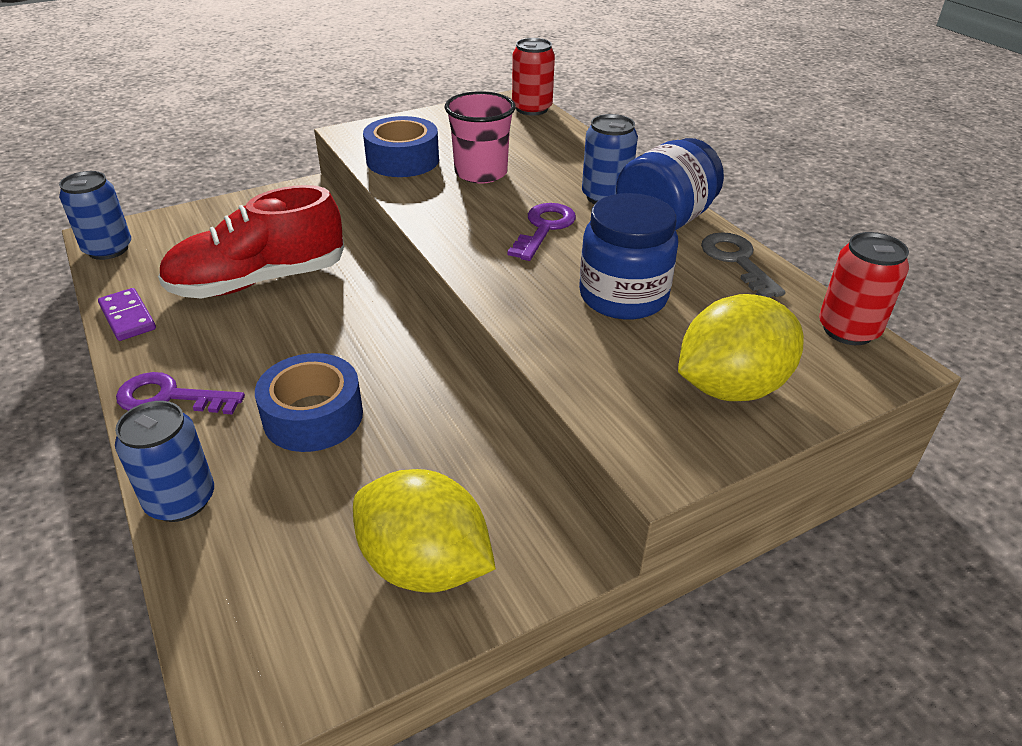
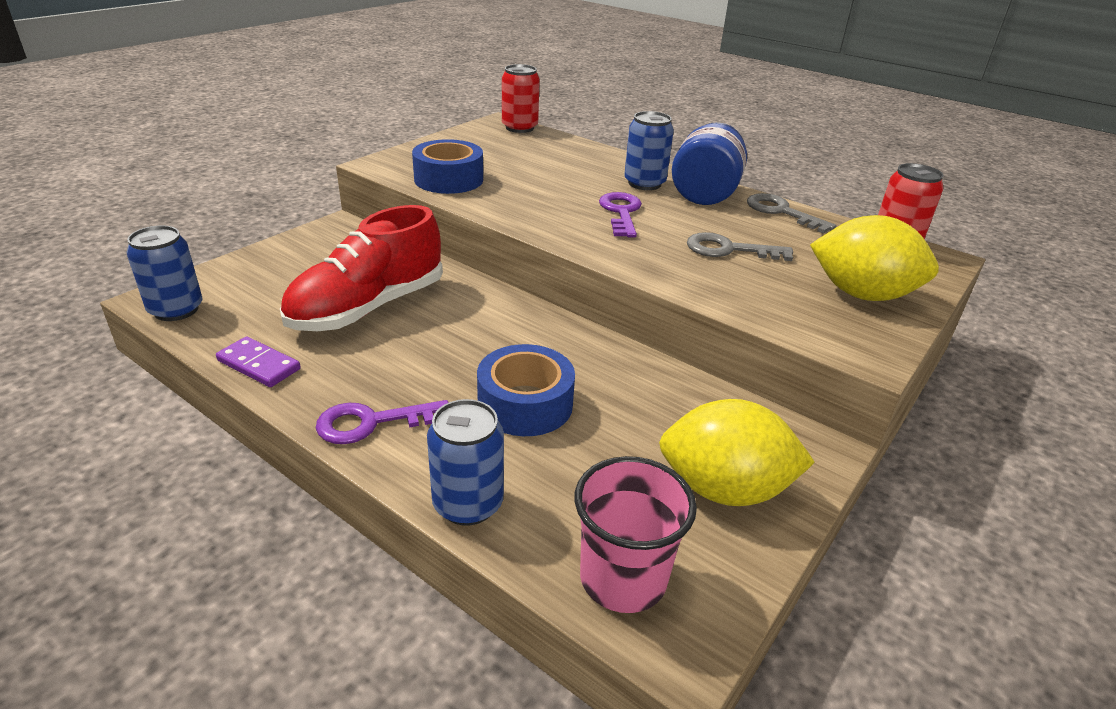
camera: 25 degrees left, 5 degrees down
pink cup [445,91,516,183] -> pink cup moved to [575,456,697,613]
blue jar [579,193,678,319] -> grey key [687,232,793,261]
yellow lemon [678,294,804,401] -> yellow lemon turned 75 degrees clockwise [810,215,939,301]

